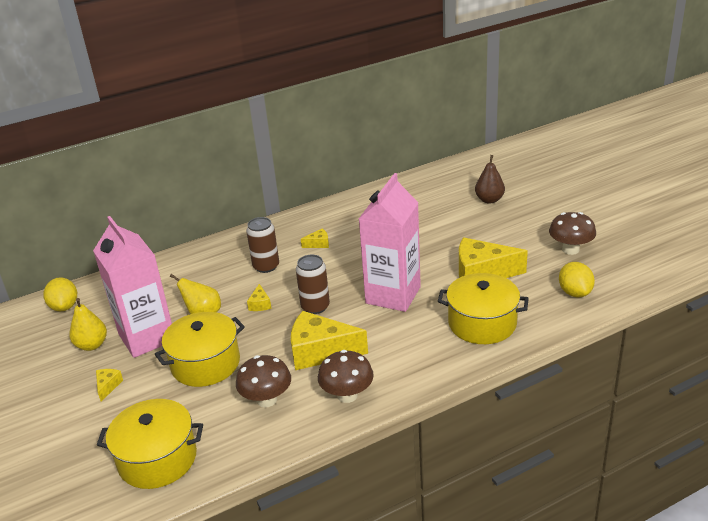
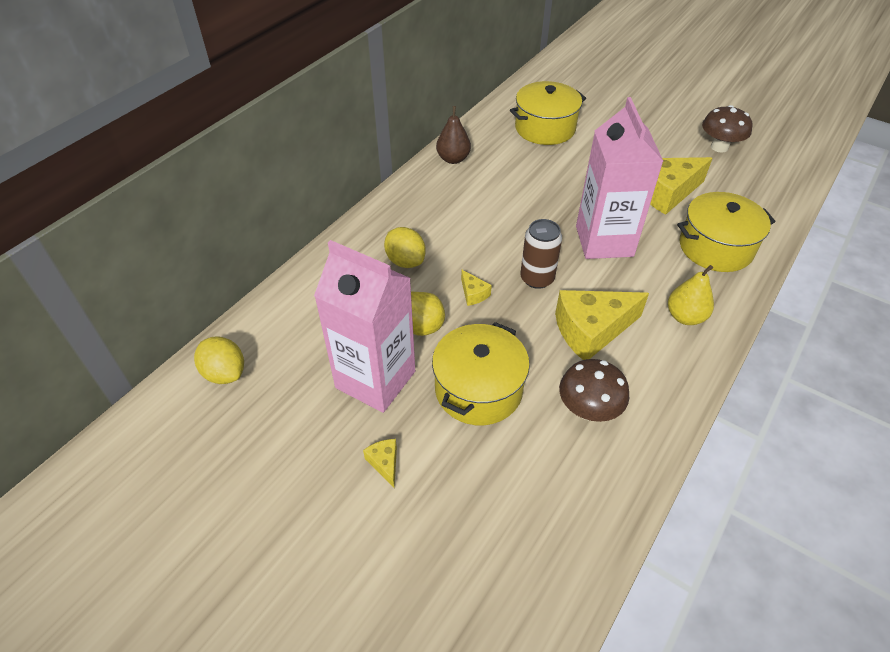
camera: 30 degrees left, 15 degrees up
yellow pear [69,298,107,351] -> yellow pear moved to [668,265,714,325]
yellow pot [97,399,203,489] -> yellow pot moved to [510,81,586,145]
brown can [246,217,279,273] -> none
yellow cheese [301,228,329,248] -> none
brown mushroom [318,350,374,403] -> none
brown pear [475,155,505,204] -> brown pear moved to [436,106,471,164]
yellow lemon [559,262,595,297] -> yellow lemon moved to [384,227,426,268]

